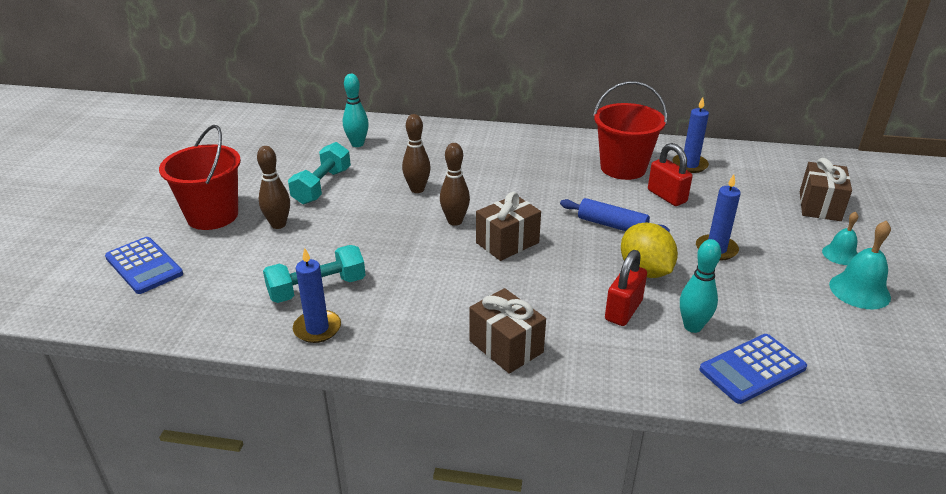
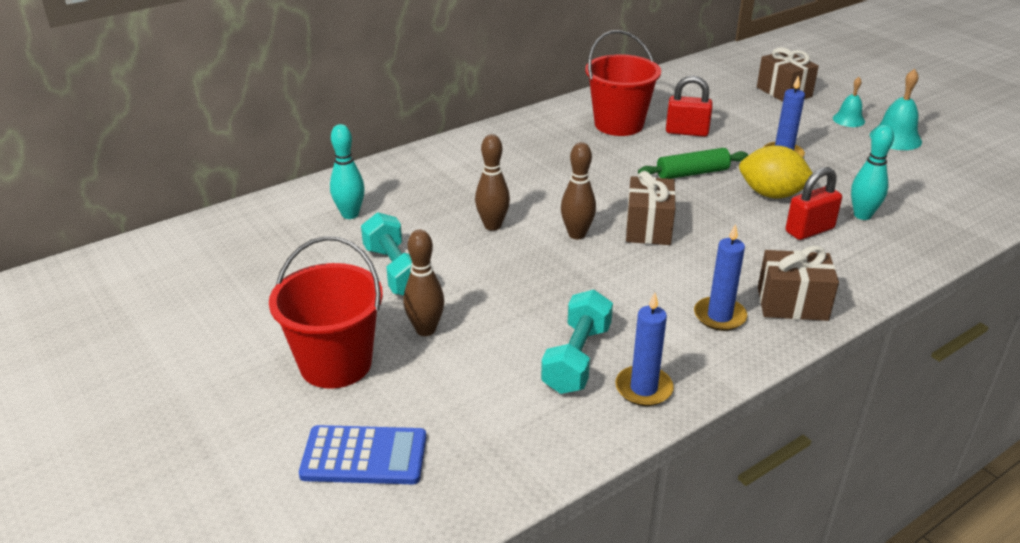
camera: 45 degrees left, 0 degrees up
blue rolling pin [560,198,670,232] -> green rolling pin [638,148,748,179]
red padlock [605,250,647,326] -> red padlock turned 75 degrees clockwise [786,167,842,240]
blue candle [672,97,709,173] -> blue candle moved to [694,224,747,331]
blue calculator [699,334,807,404] -> none

